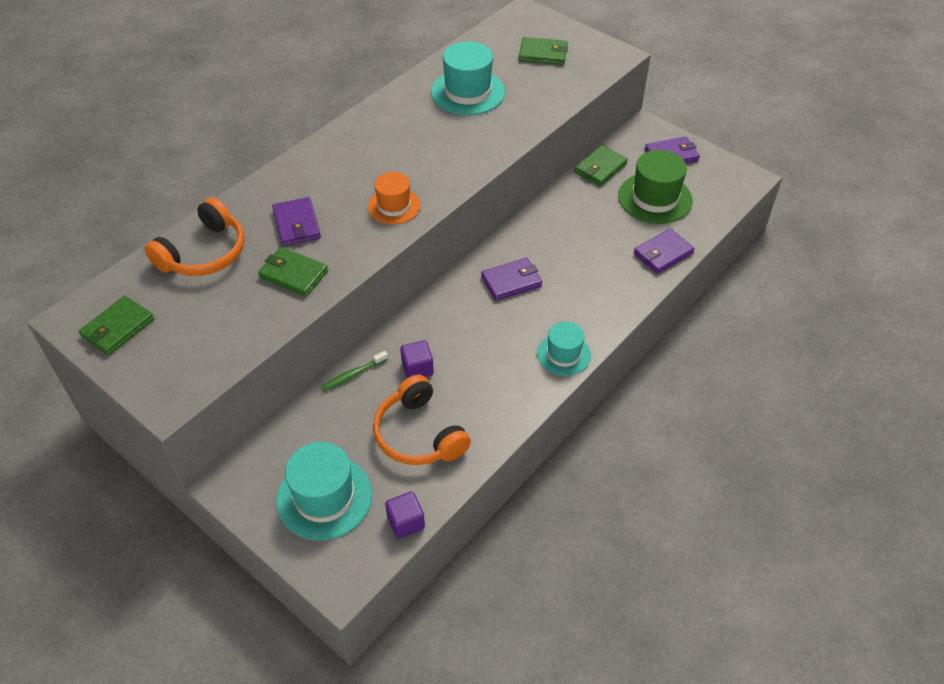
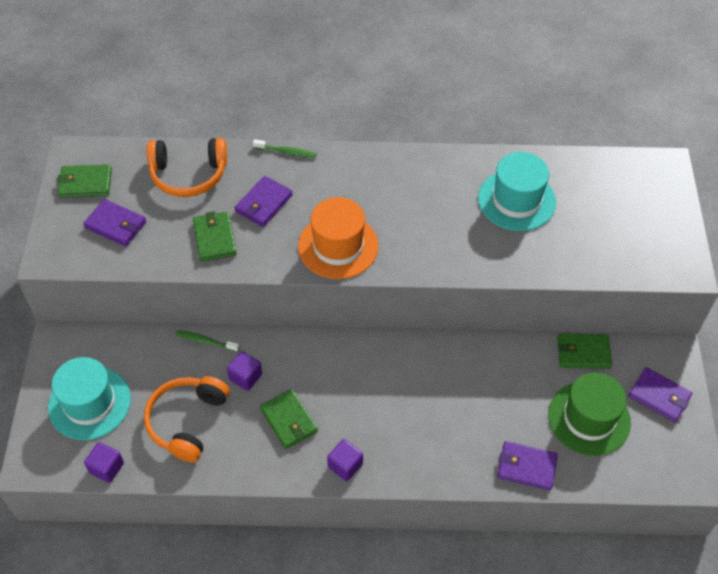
camera: 50 degrees right, 5 degrees up
orange hat [368,172,420,224] -> orange hat [298,197,379,279], size x1.58
purple wallet [481,258,542,301] -> purple wallet moved to [83,199,146,246]
green wallet [519,37,568,65] -> green wallet moved to [260,389,318,449]
turquoise hat [537,322,591,376] -> purple cube [327,439,363,481]
none -> green toothbrush [253,139,317,158]

